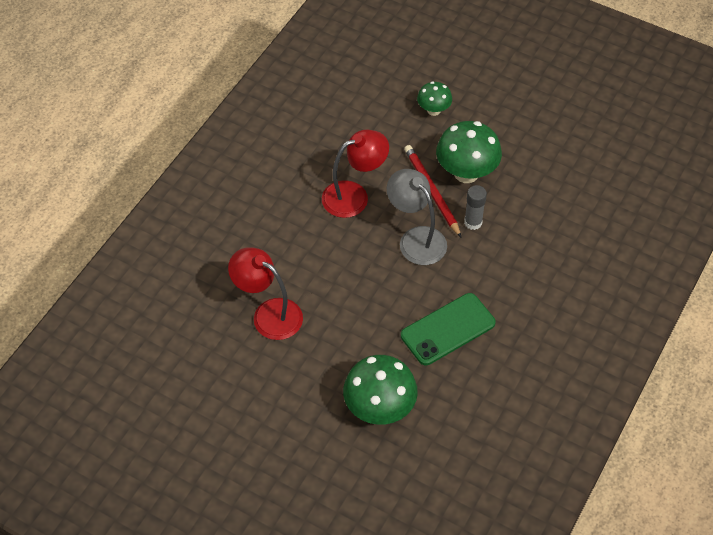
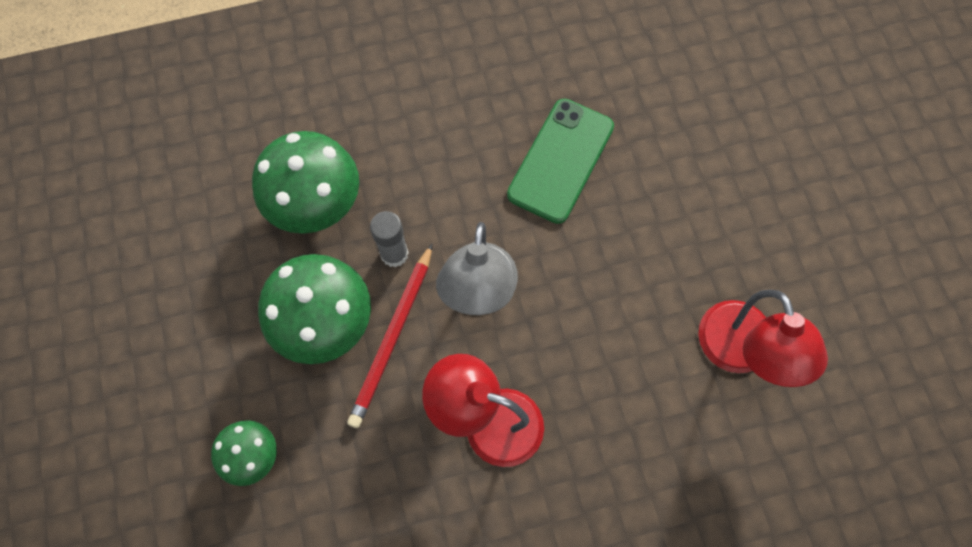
camera: 135 degrees left, 15 degrees up
green mushroom [343,355,418,425] -> green mushroom moved to [252,131,359,234]
green phone [401,293,496,365] -> green phone turned 75 degrees counterclockwise [507,99,614,224]

